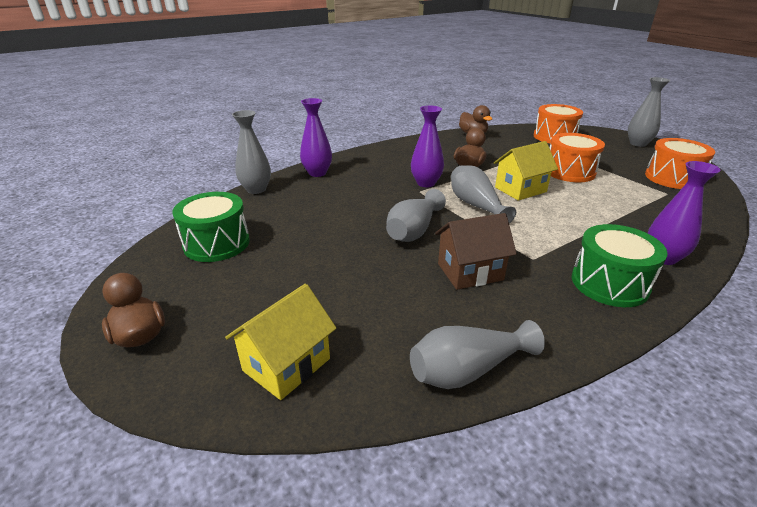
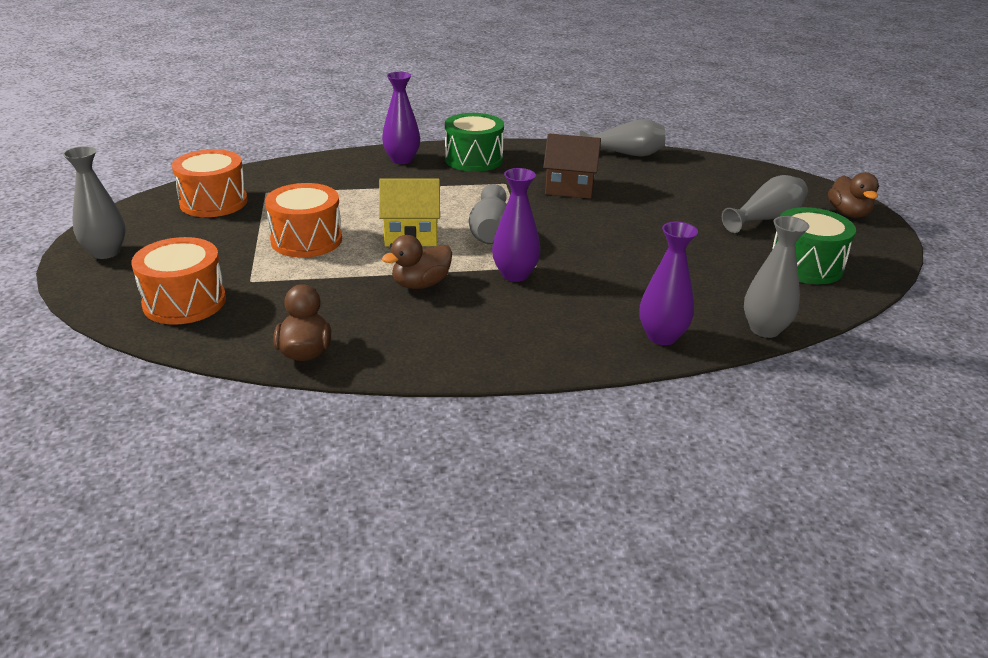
camera: 155 degrees left, 0 degrees up
yellow house [225,284,336,400] -> none
grey vase [386,189,446,242] -> grey vase moved to [722,175,808,233]

